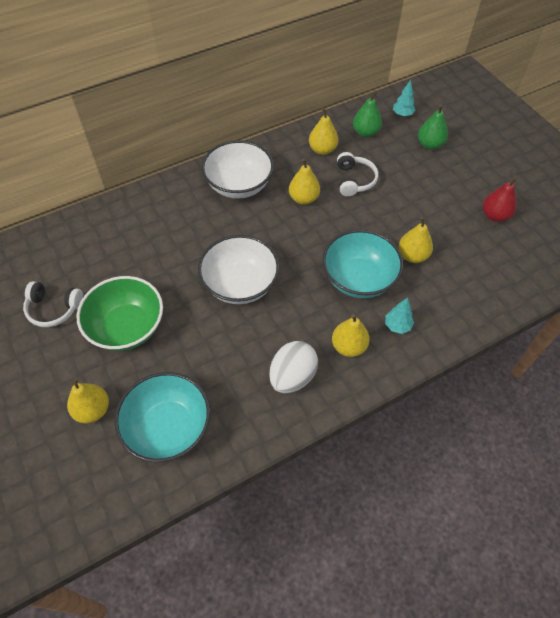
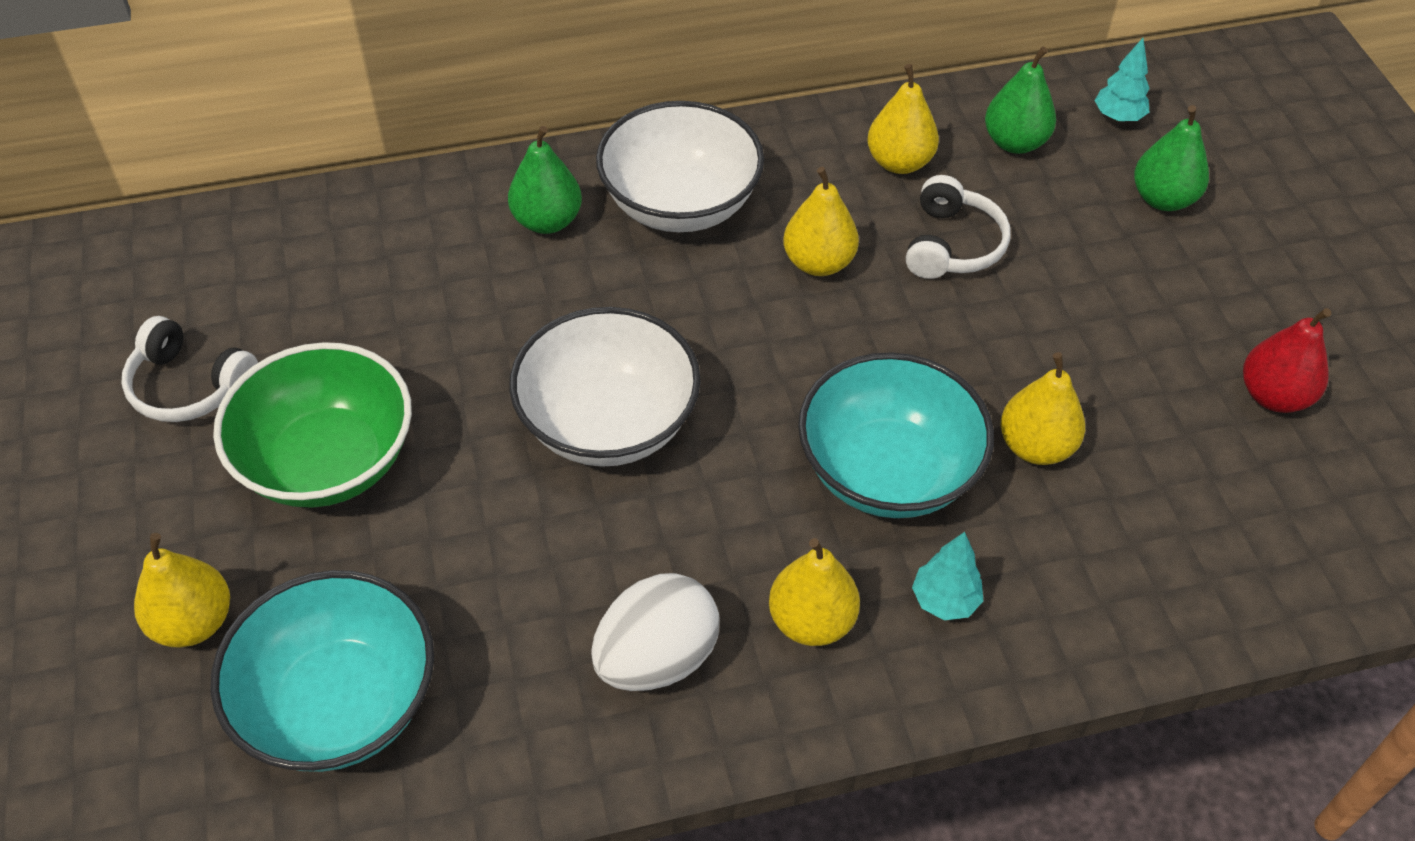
camera: 15 degrees right, 5 degrees down
none -> green pear [508,126,582,234]

